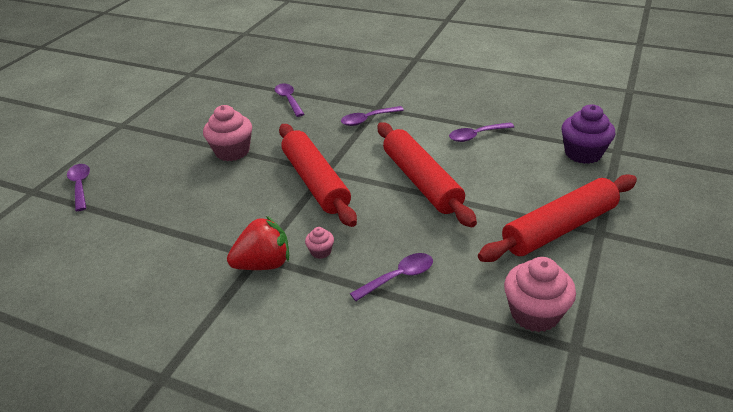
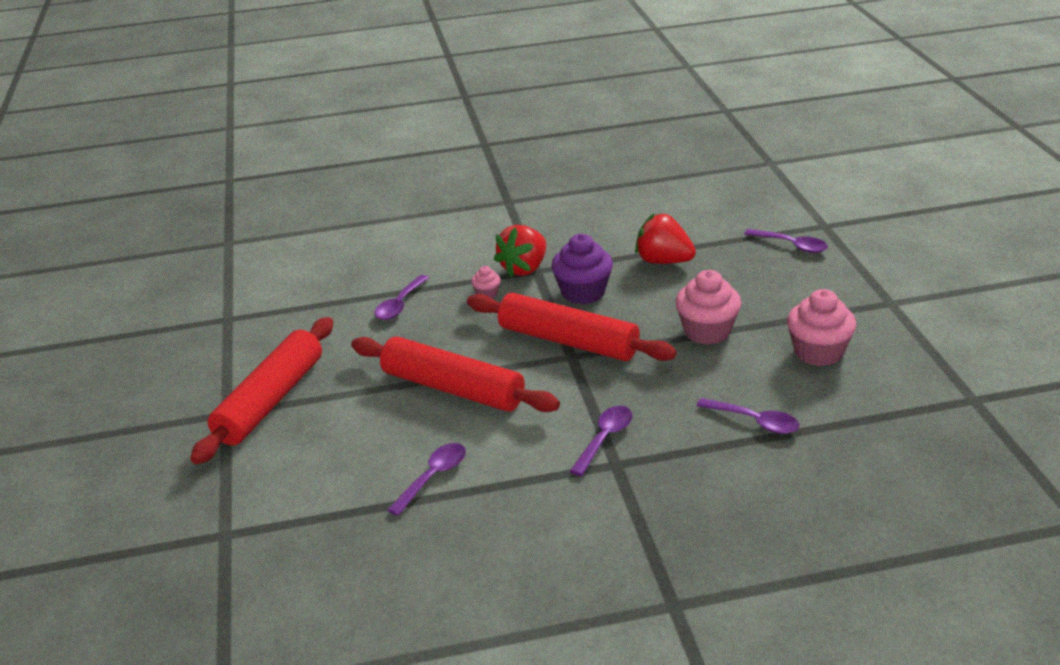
camera: 145 degrees right, 5 degrees down
pink cupcake [504,257,576,332] -> pink cupcake moved to [787,289,856,366]
purple cupcake [562,105,616,164] -> purple cupcake moved to [551,234,613,304]
none -> red strawberry [635,213,696,264]

